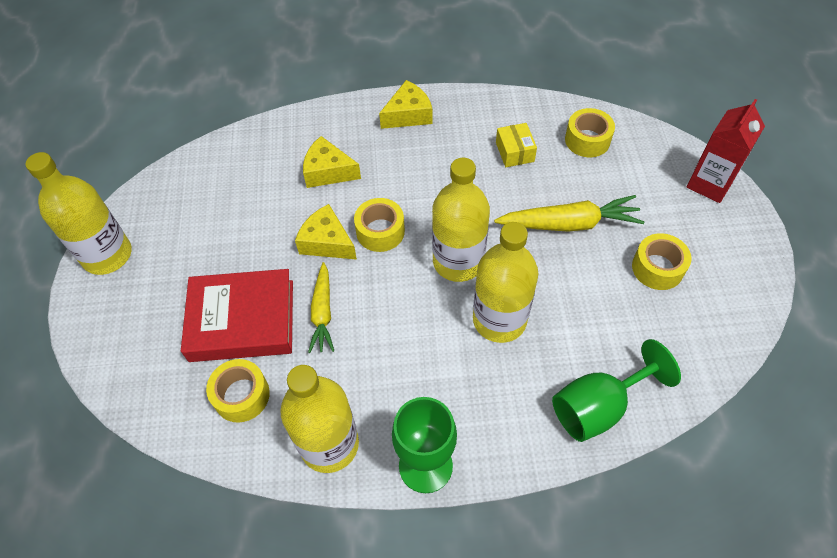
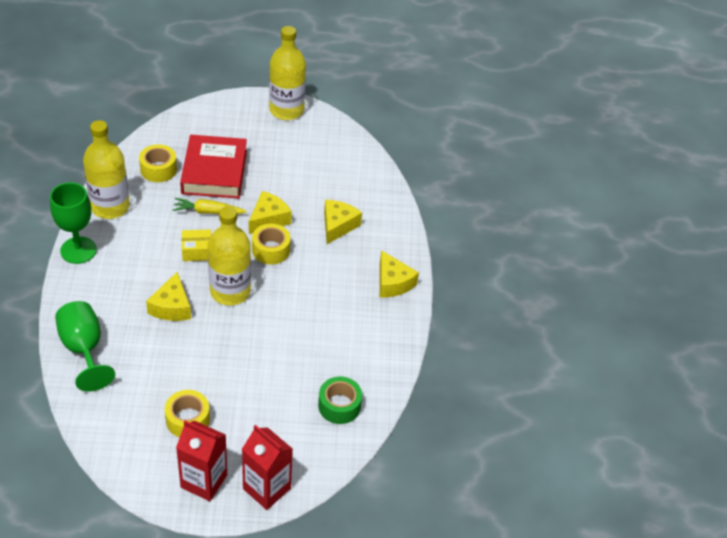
camera: 90 degrees right, 10 degrees down
yellow bottle [473,222,538,343] -> yellow cheese [146,272,191,321]
yellow carrot [494,195,645,232] -> none
yellow box [496,123,537,167] -> yellow box moved to [182,230,211,261]
yellow tape [565,108,615,157] -> green tape [318,377,362,424]
none -> red carton [176,420,227,501]

